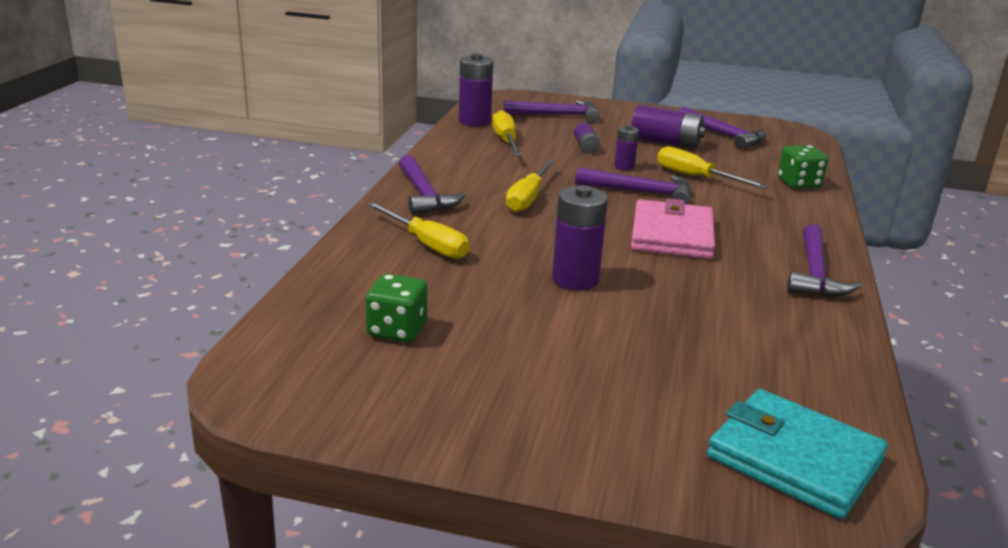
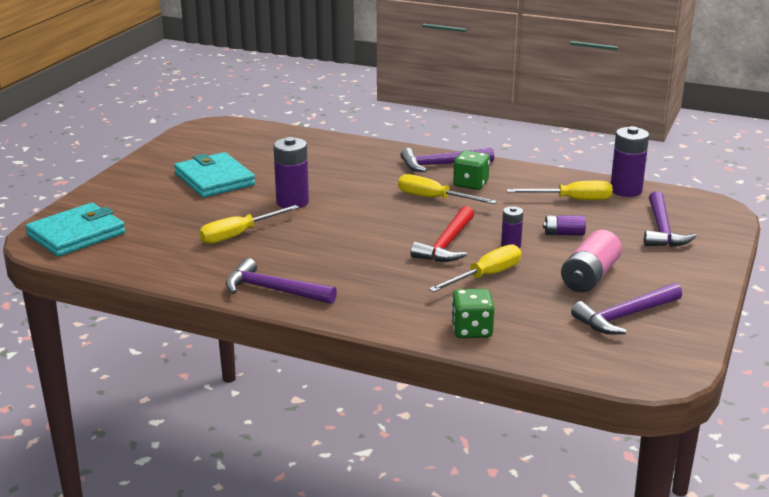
camera: 100 degrees right, 0 degrees up
green dice [366,274,427,342] -> green dice moved to [453,151,490,190]
yellow screwdriver [367,202,469,259] -> yellow screwdriver moved to [199,205,299,244]
purple hammer [575,167,691,204] -> red hammer [411,206,474,262]
purple battery [631,105,706,148] -> pink battery [561,230,622,292]
pink wallet [631,198,715,259] -> none
none -> turquoise wallet [174,152,255,197]

